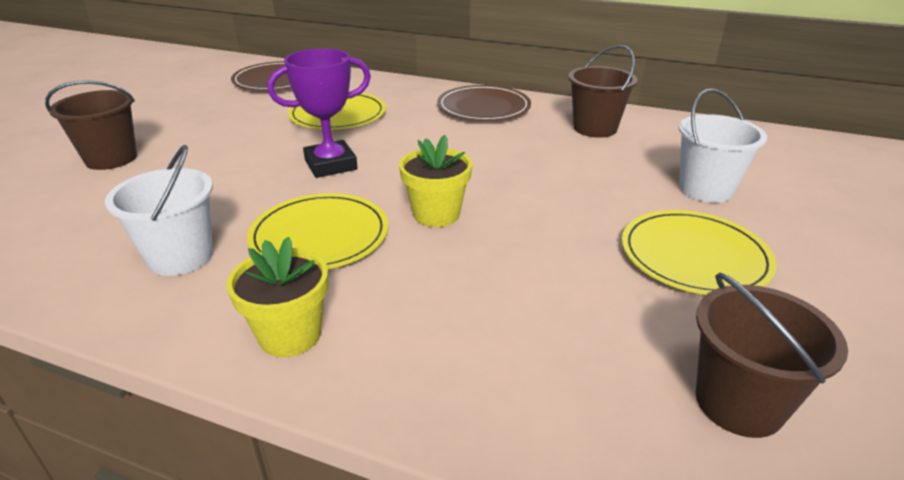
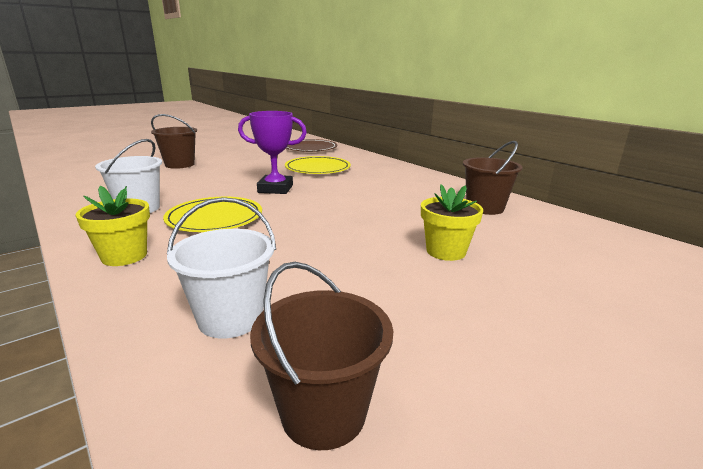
camera: 30 degrees right, 10 degrees down
yellow flower pot [399,135,472,227] -> yellow flower pot moved to [421,184,483,261]
brown plate [437,85,531,121] -> none
yellow plate [622,210,777,295] -> none
white bucket [678,88,767,203] -> white bucket moved to [167,197,276,338]

